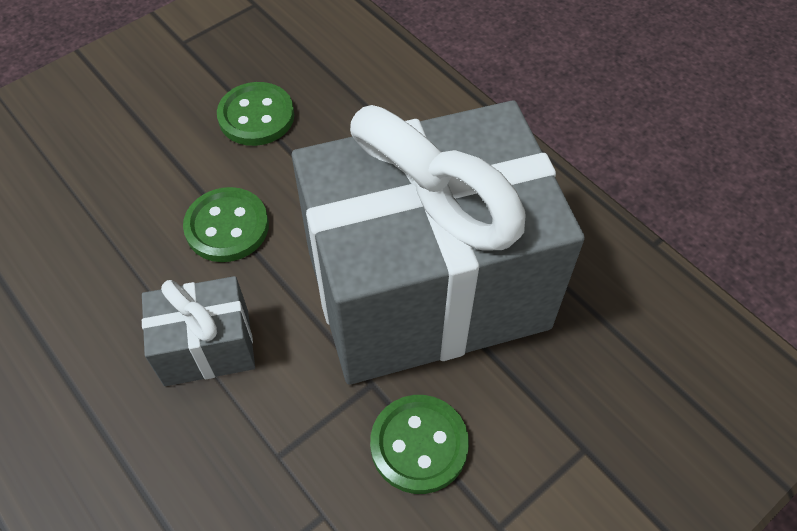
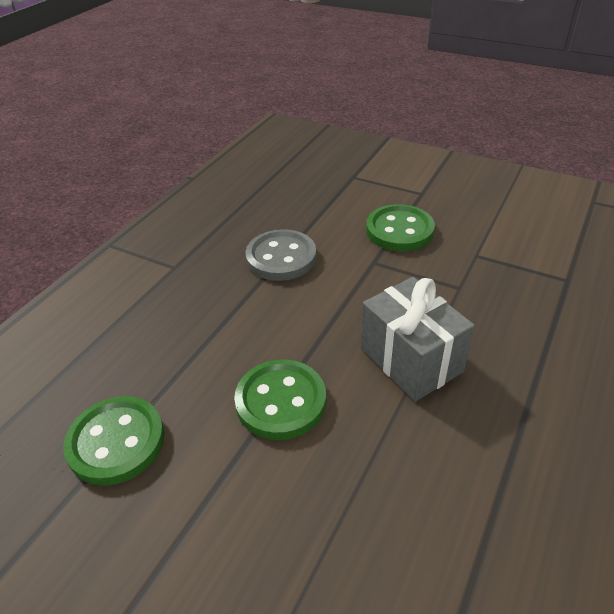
camera: 110 degrees left, 15 degrees down
grey gift [292,100,585,385] -> grey button [245,229,316,281]

